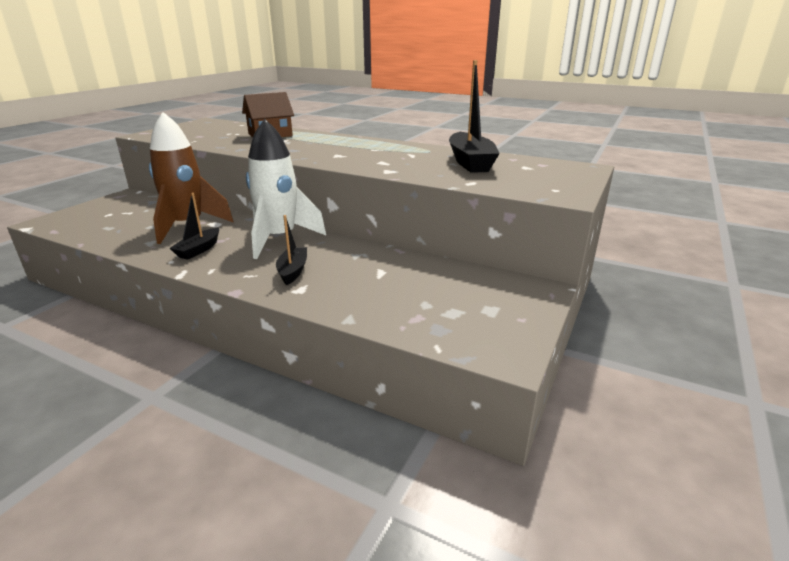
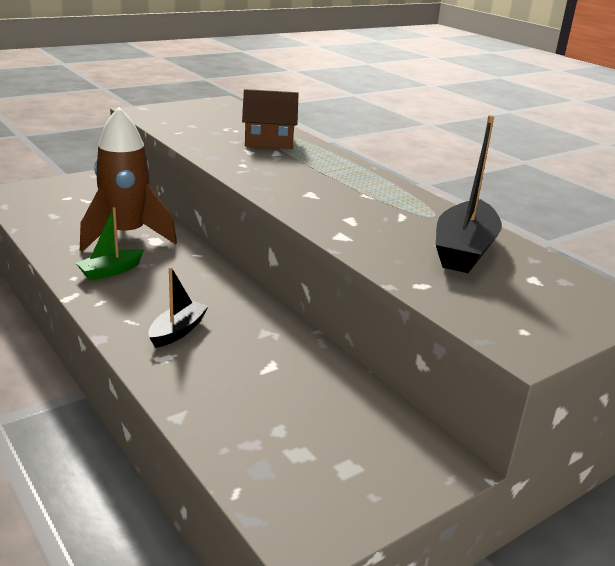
camera: 25 degrees right, 0 degrees up
black boat [170,193,219,260] -> green boat [76,207,144,280]
white rocket [246,119,326,259] -> none

